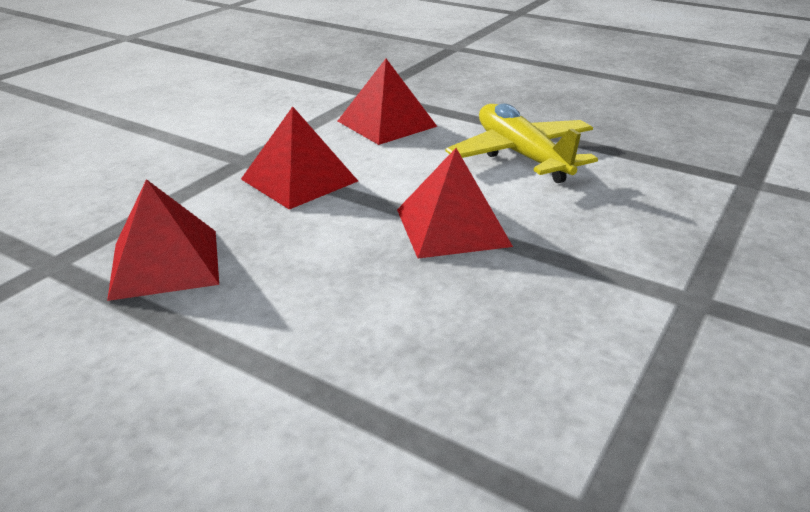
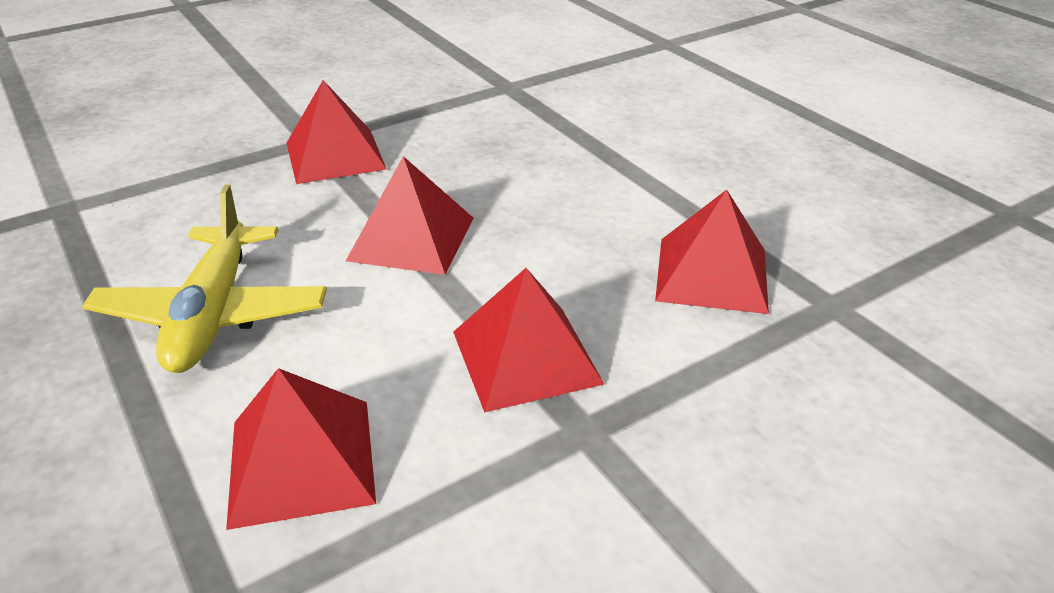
camera: 155 degrees left, 5 degrees up
none -> red pyramid [287,80,386,184]

